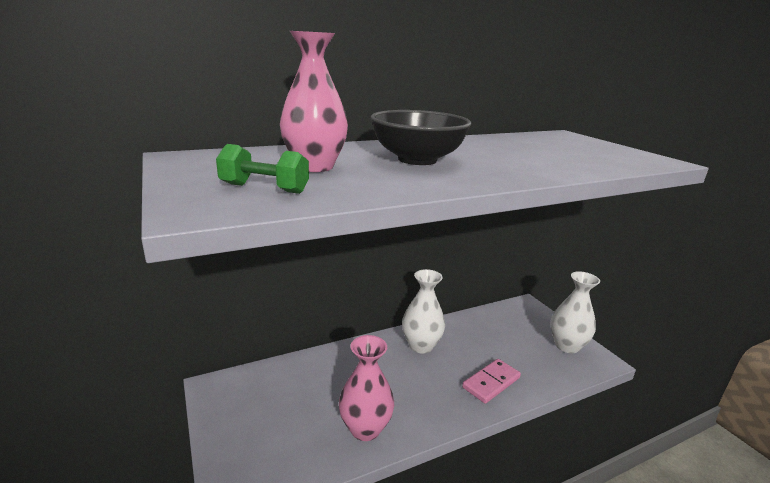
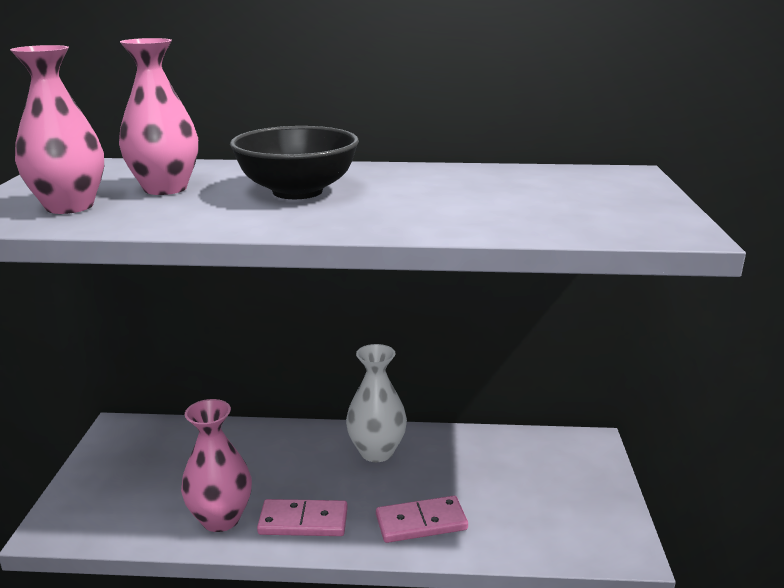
camera: 30 degrees right, 0 degrees up
green dumbbell [216,144,309,194] -> pink vase [10,45,104,214]
white vase [550,271,600,353] -> none
none -> pink domino [257,499,348,536]

